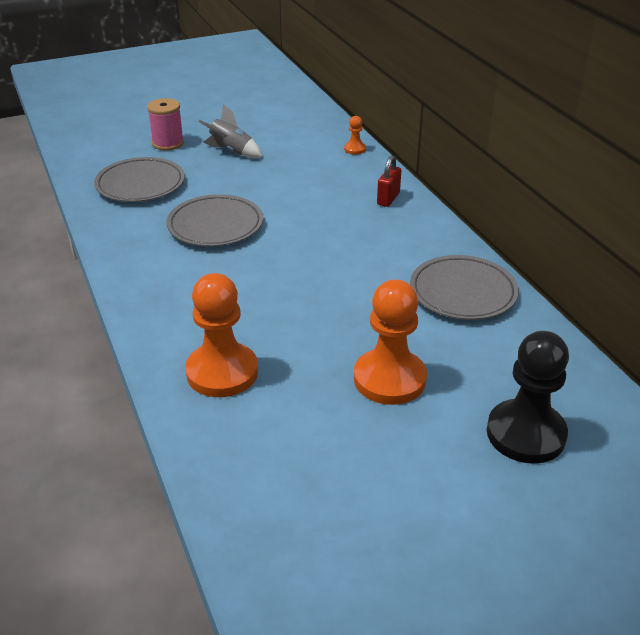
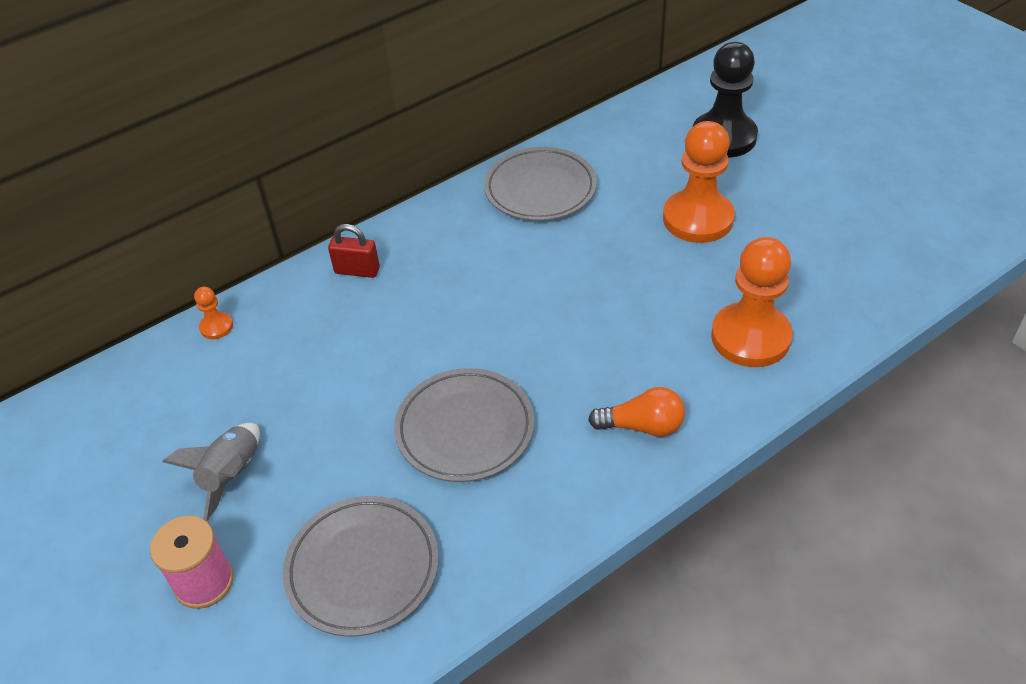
camera: 100 degrees left, 10 degrees up
none -> orange light bulb [588,387,685,437]

